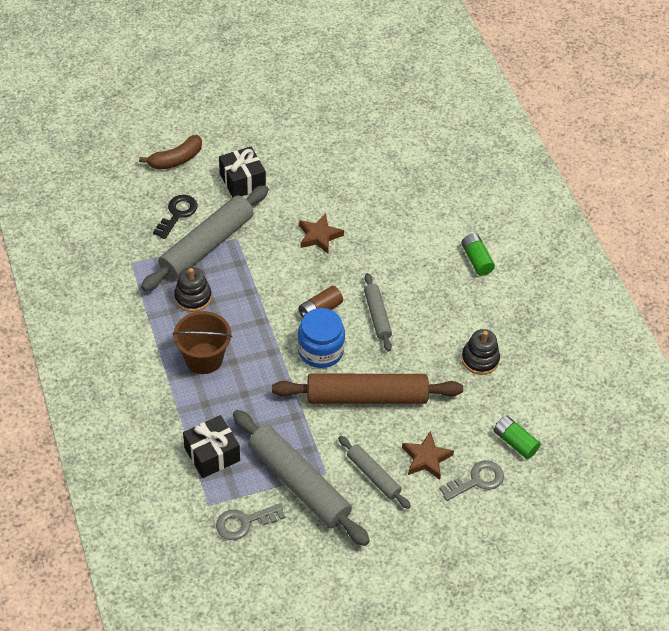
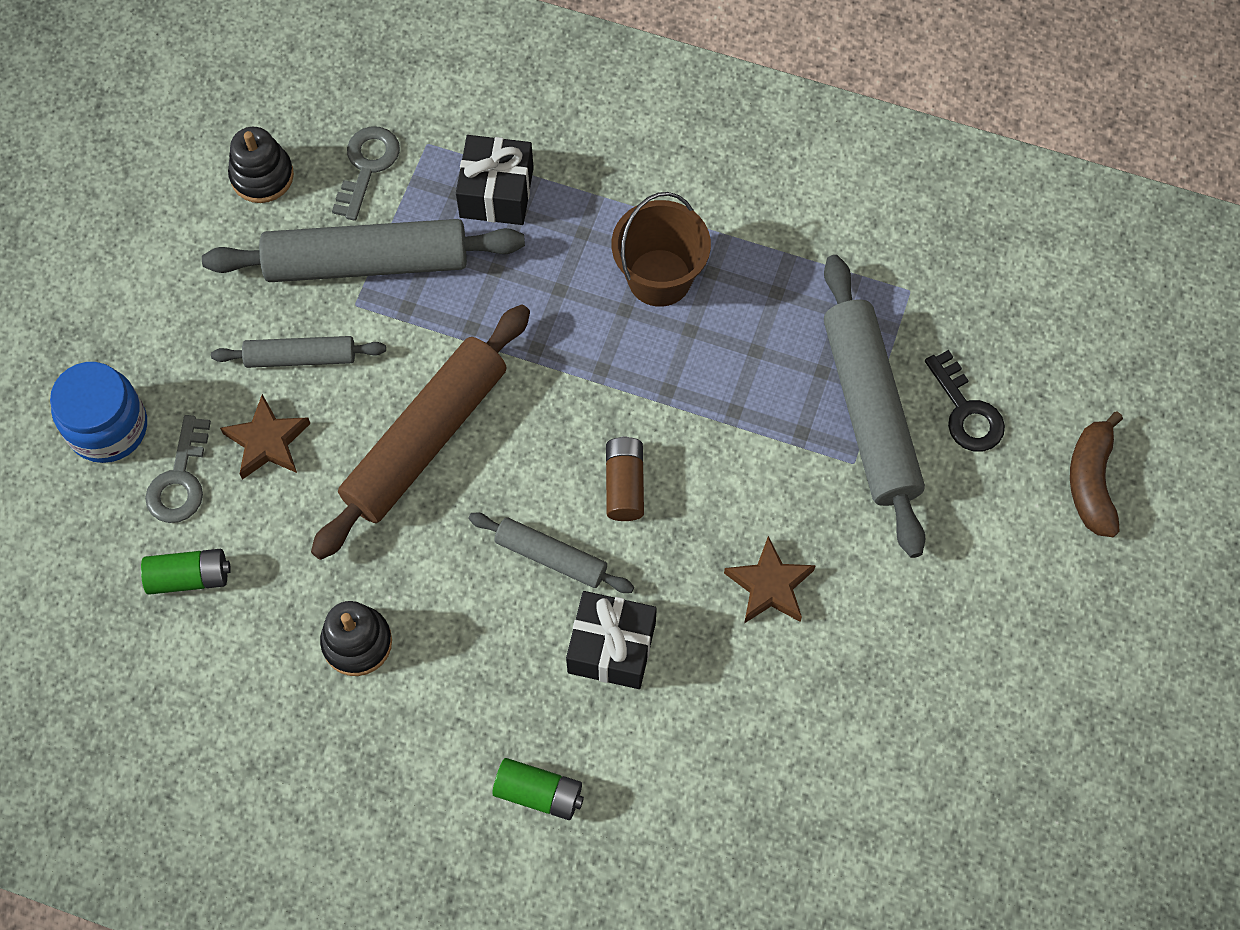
camera: 130 degrees right, 15 degrees up
black stacking toy [174,267,212,312] -> black stacking toy moved to [228,127,294,203]
black gift [219,147,266,197] -> black gift moved to [566,591,657,689]
blue jar [298,308,345,368] -> blue jar moved to [50,362,147,463]

